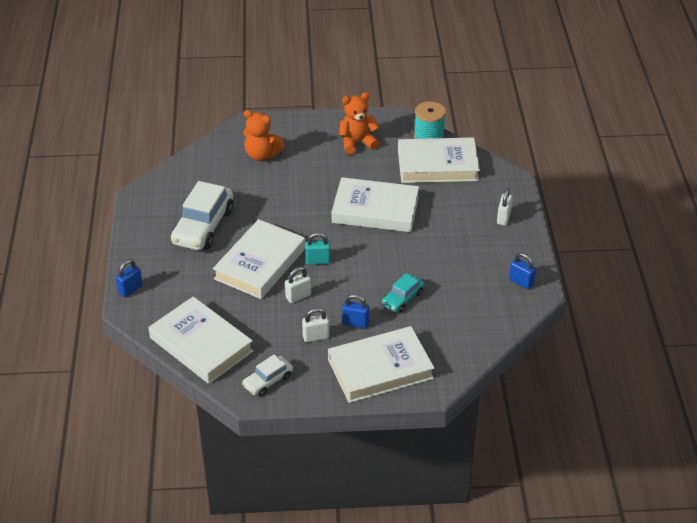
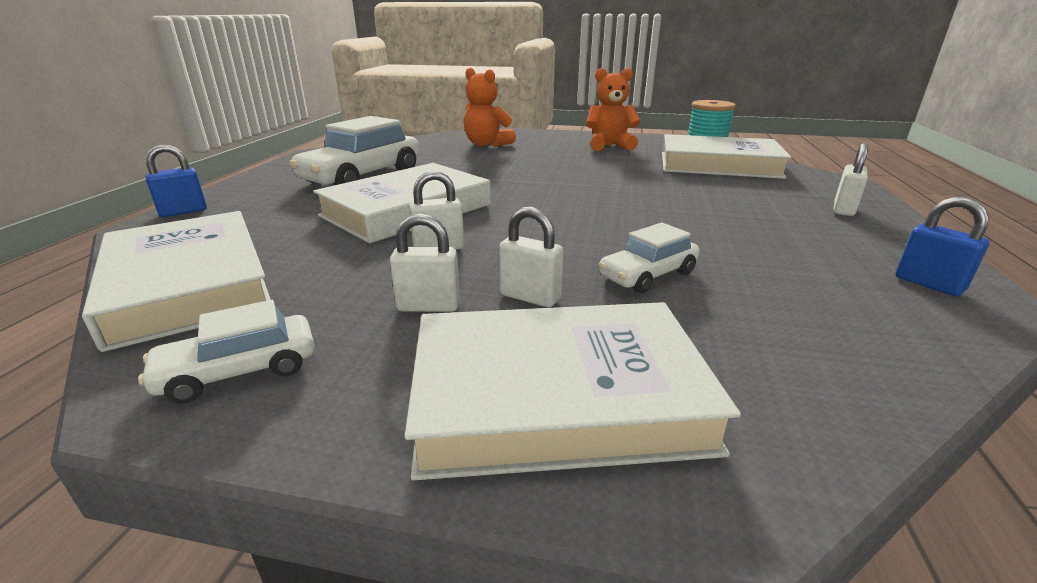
camera: 15 degrees right, 15 degrees down
turquoise padlock [305,232,330,265] -> none
white book [332,177,419,232] -> none
blue padlock [342,294,369,328] -> white padlock [499,207,563,307]
turquoise car [382,273,424,313] -> white car [598,222,699,293]

